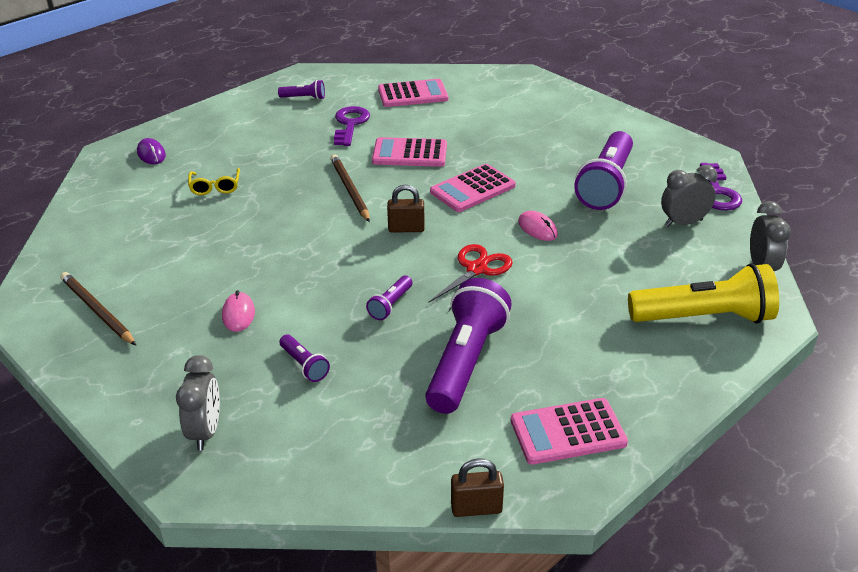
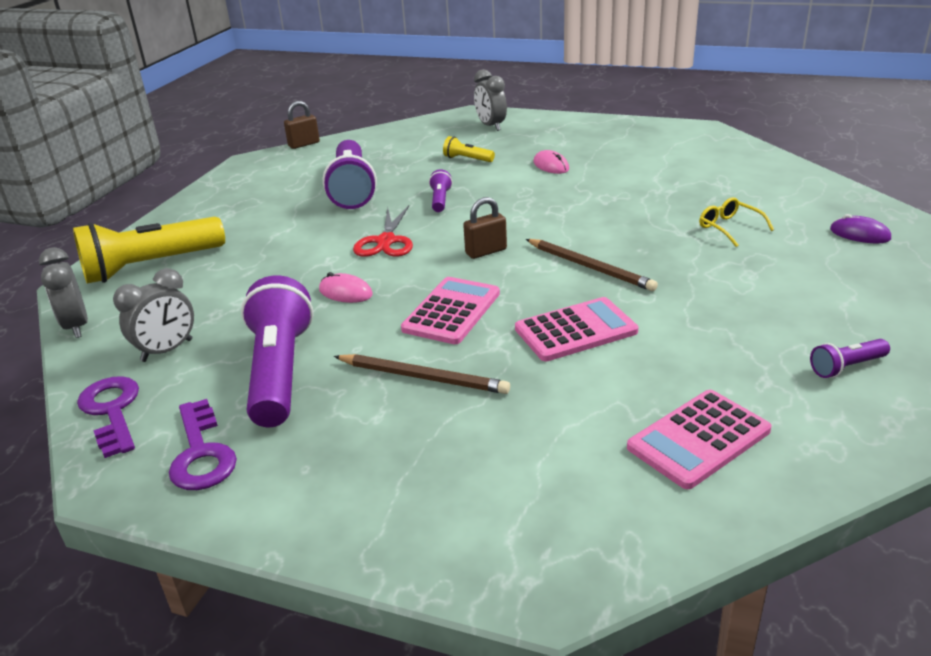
camera: 155 degrees right, 5 degrees down
brown pencil [60,272,136,345] -> brown pencil moved to [334,354,510,394]
purple flashlight [280,335,330,382] -> yellow flashlight [443,136,495,162]
purple key [334,106,370,146] -> purple key moved to [169,399,237,490]
pink calculator [511,398,628,464] -> none

